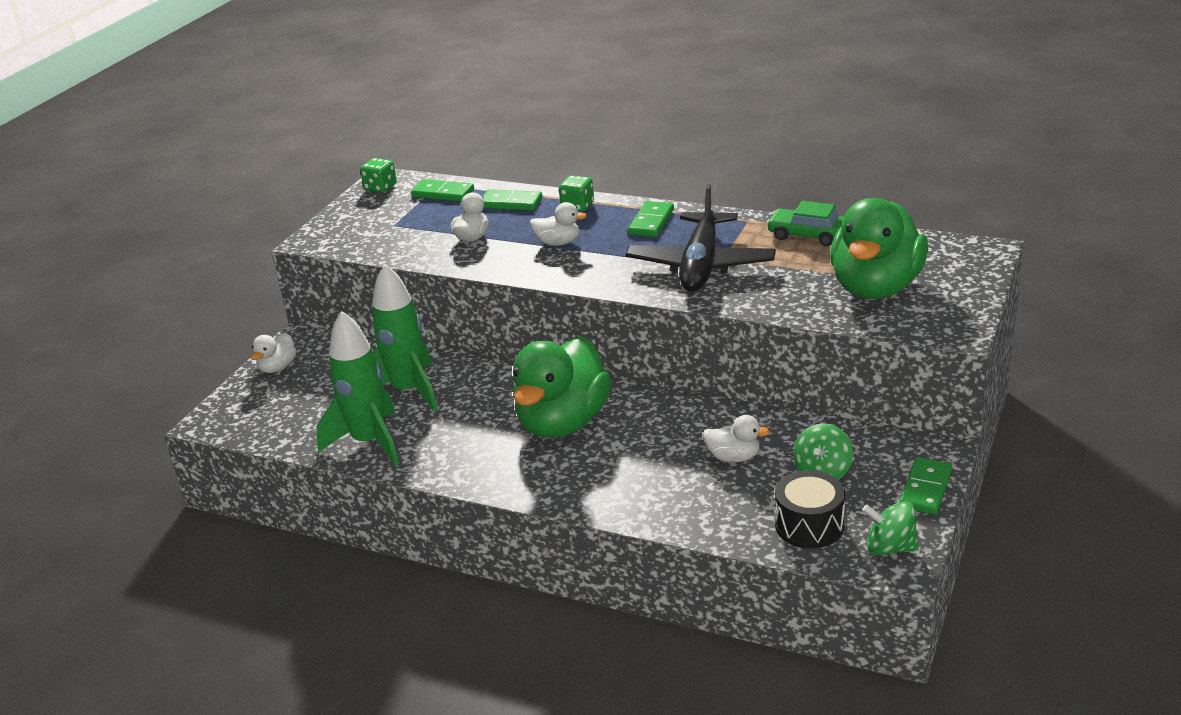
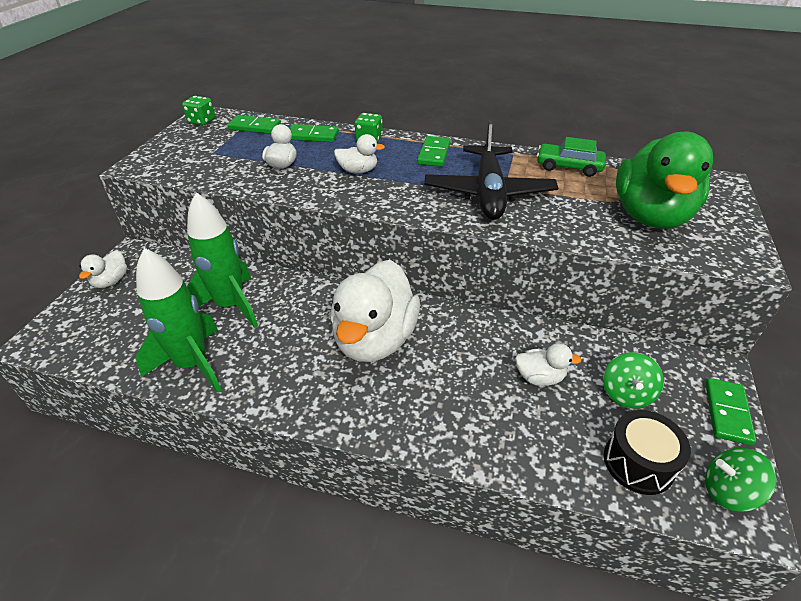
camera: 10 degrees left, 10 degrees up
green duck [513,336,612,438] -> white duck [330,260,420,362]

